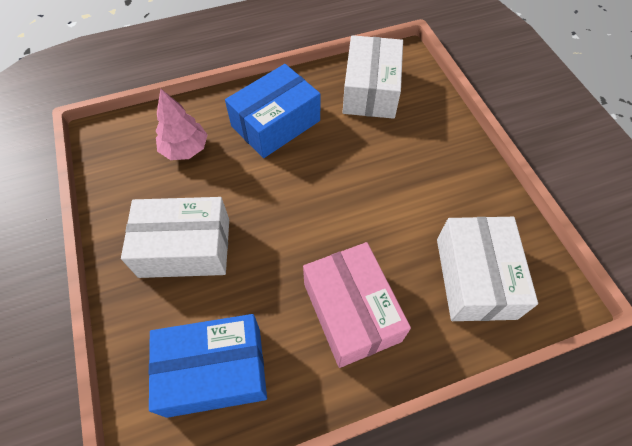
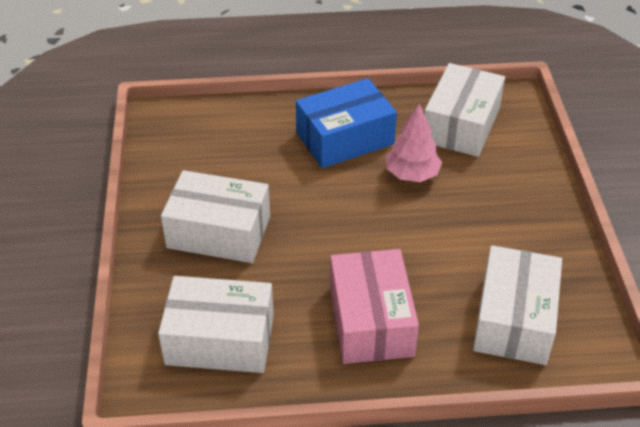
camera: 15 degrees right, 15 degrees down
blue box [149,314,267,418] -> white box [158,276,274,373]
pink tree [156,89,208,160] -> pink tree moved to [386,104,442,182]

